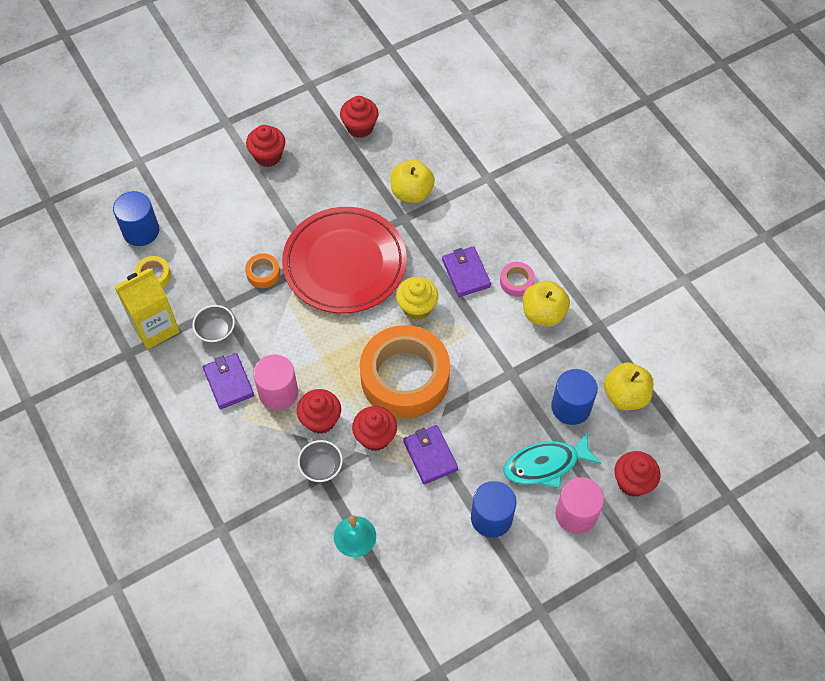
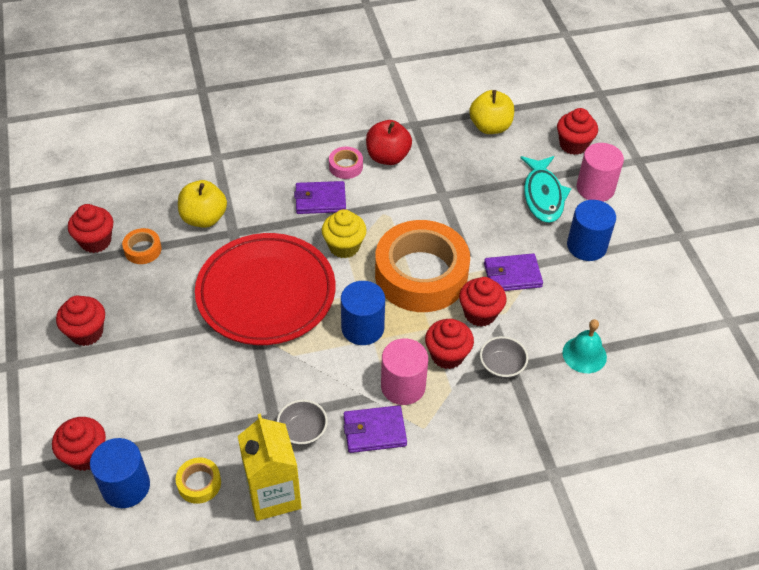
camera: 75 degrees left, 10 degrees down
orange tape [245,253,280,288] -> orange tape moved to [122,228,162,264]
yellow apple [523,281,570,327] -> red apple [366,120,412,165]
blue cylinder [551,369,598,425] -> blue cylinder moved to [341,281,385,345]
none -> red cupcake [52,417,106,471]

